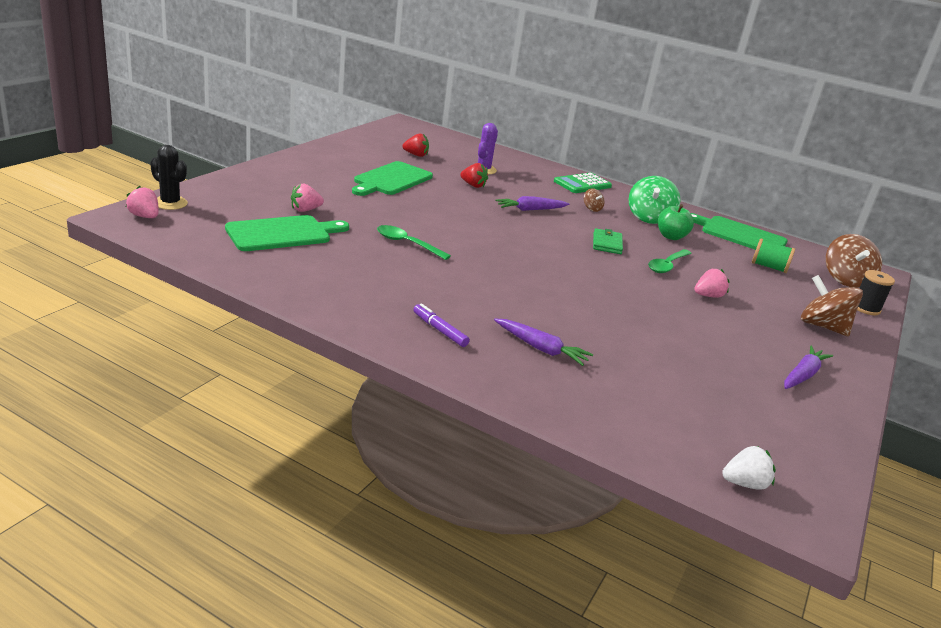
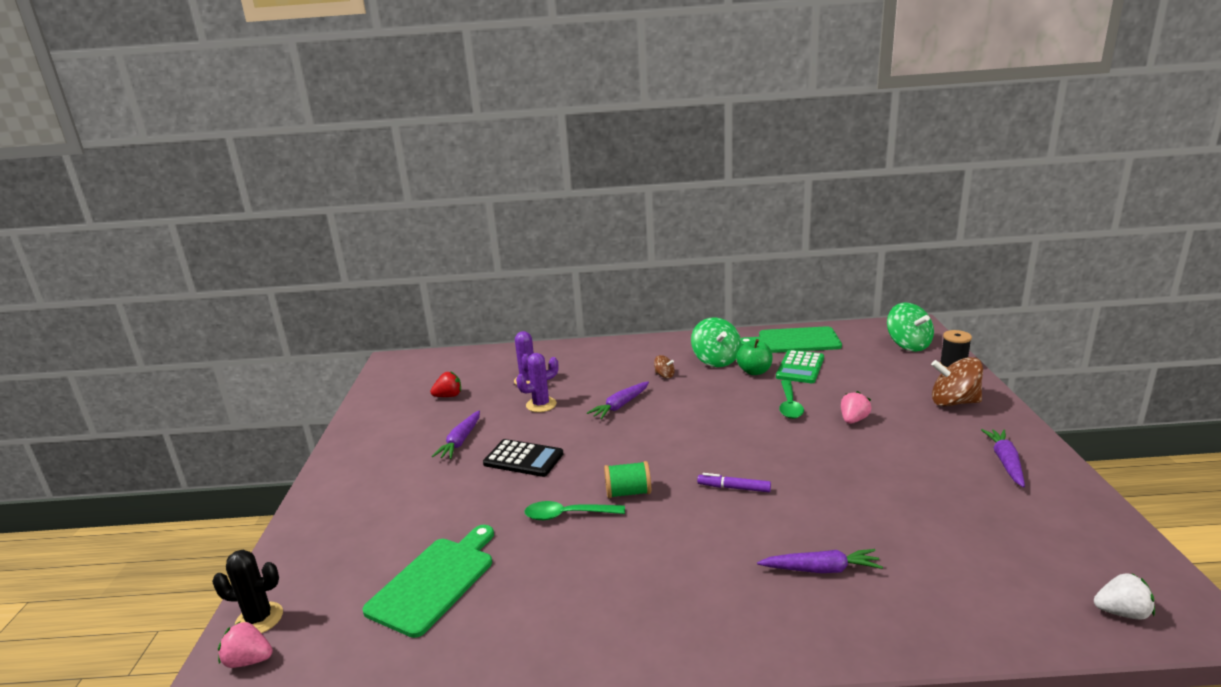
camera: 25 degrees left, 5 degrees down
pink strawberry [291,184,324,212] -> none
green cutting board [352,161,433,196] -> purple carrot [431,411,480,459]
purple marker [413,304,470,347] -> purple marker moved to [697,473,771,492]
red strawberry [460,163,488,188] -> purple cactus [516,353,559,412]
green calculator [554,173,612,193] -> green calculator moved to [776,350,824,383]
green wallet [593,228,623,254] -> none
white strawberry [722,446,776,489] -> white strawberry turned 45 degrees clockwise [1094,573,1155,619]
green spool [752,239,795,273] -> green spool moved to [604,461,651,498]
brown spinning top [826,234,882,288] -> green spinning top [887,302,934,352]
none -> black calculator [483,439,563,477]

